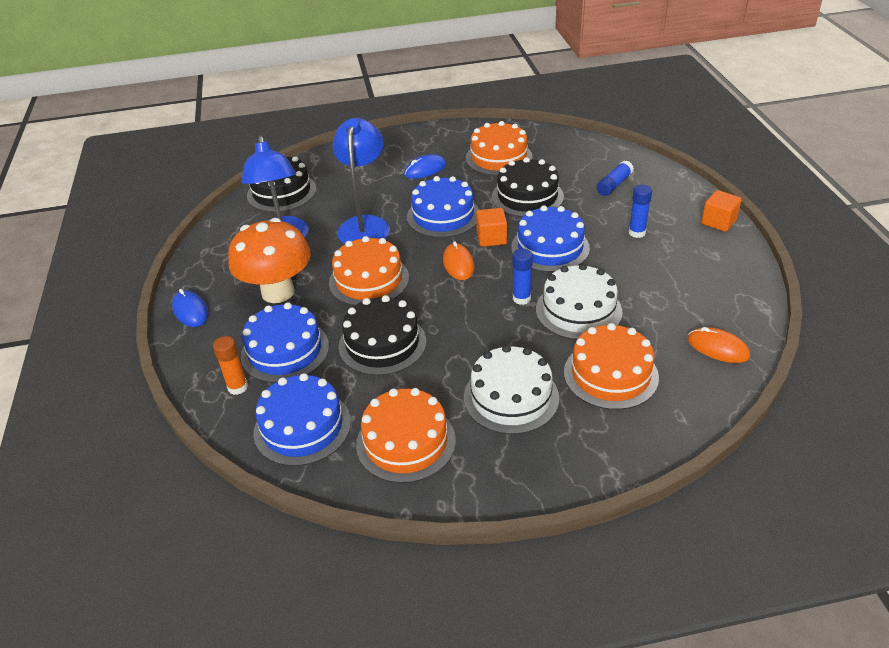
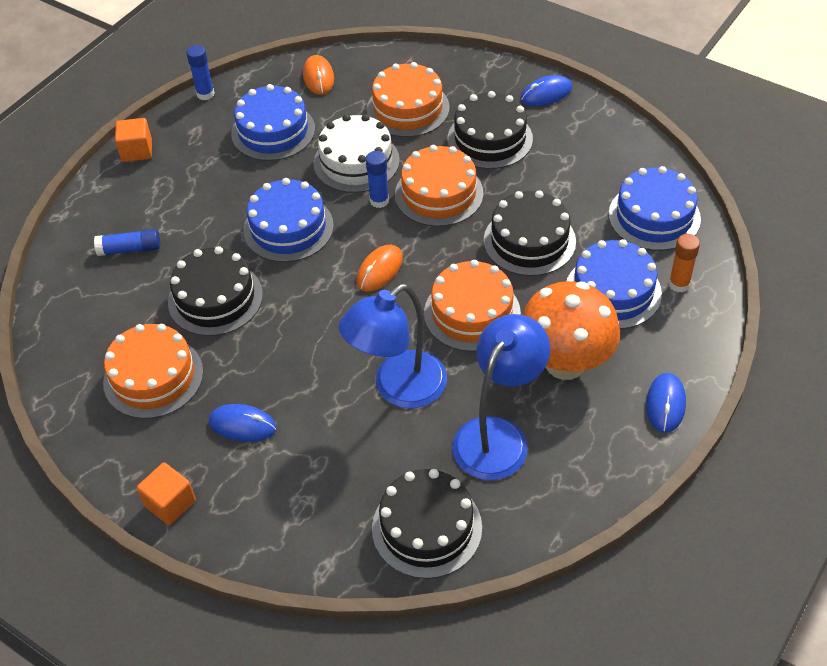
camera: 135 degrees left, 10 degrees up
orange cake [356,388,456,483] -> orange cake moved to [395,145,483,227]
blue cake [407,176,479,238] -> blue cake moved to [231,84,315,161]
white cake [464,345,559,434] -> black cake [448,91,533,169]
orange cube [476,208,507,247] -> orange cube moved to [137,462,196,525]
blue glue stick [629,185,652,238] -> blue glue stick moved to [186,45,215,100]
none -> blue mouse [520,75,572,106]

